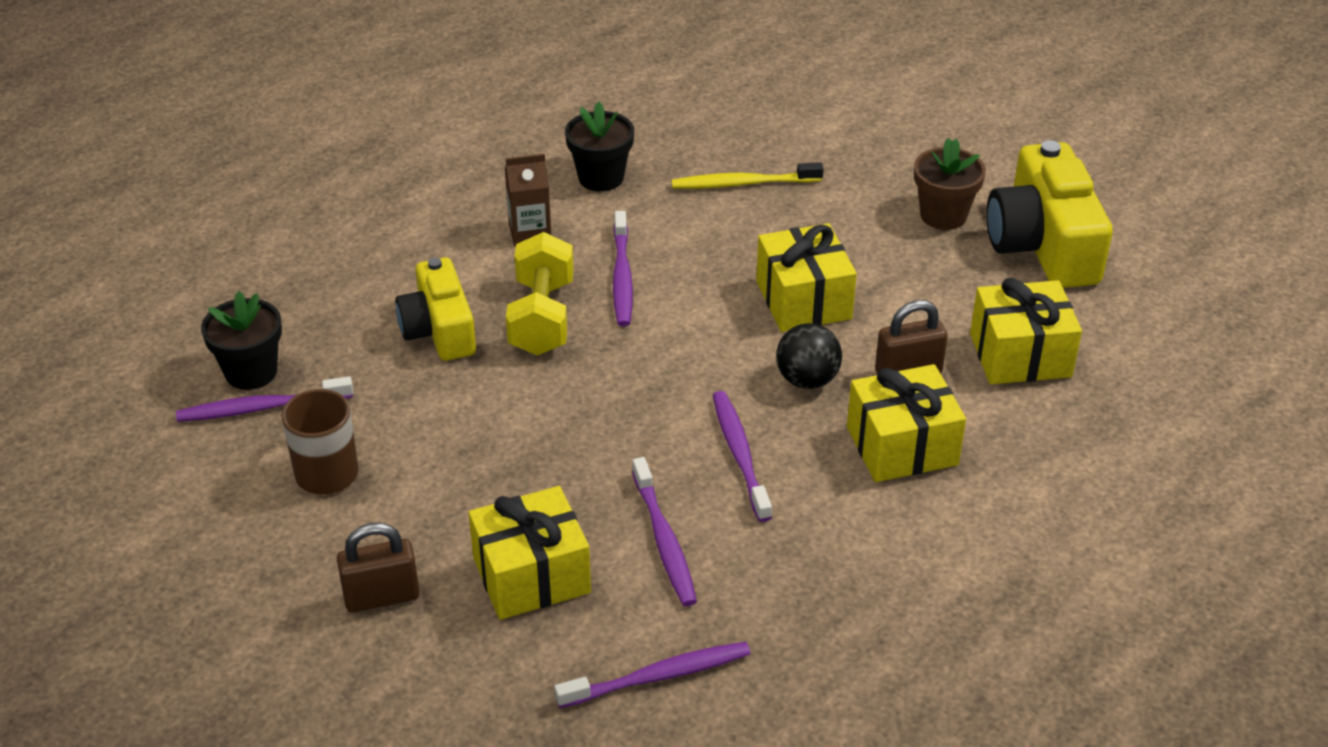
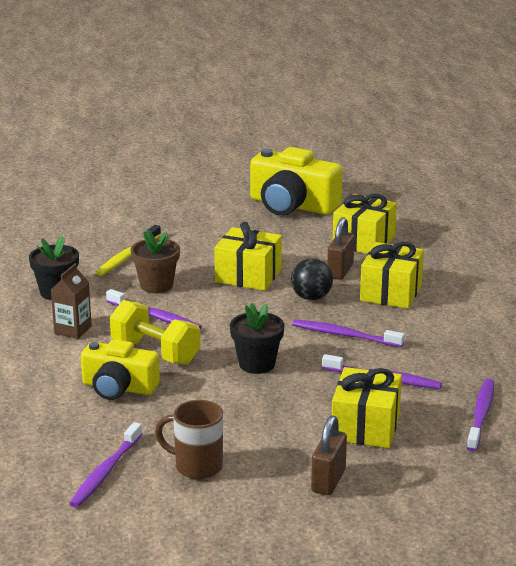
camera: 55 degrees left, 15 degrees down
black flower pot [201,291,282,390] -> black flower pot moved to [230,303,284,374]
brown flower pot [914,138,986,230] -> brown flower pot moved to [130,230,180,293]

